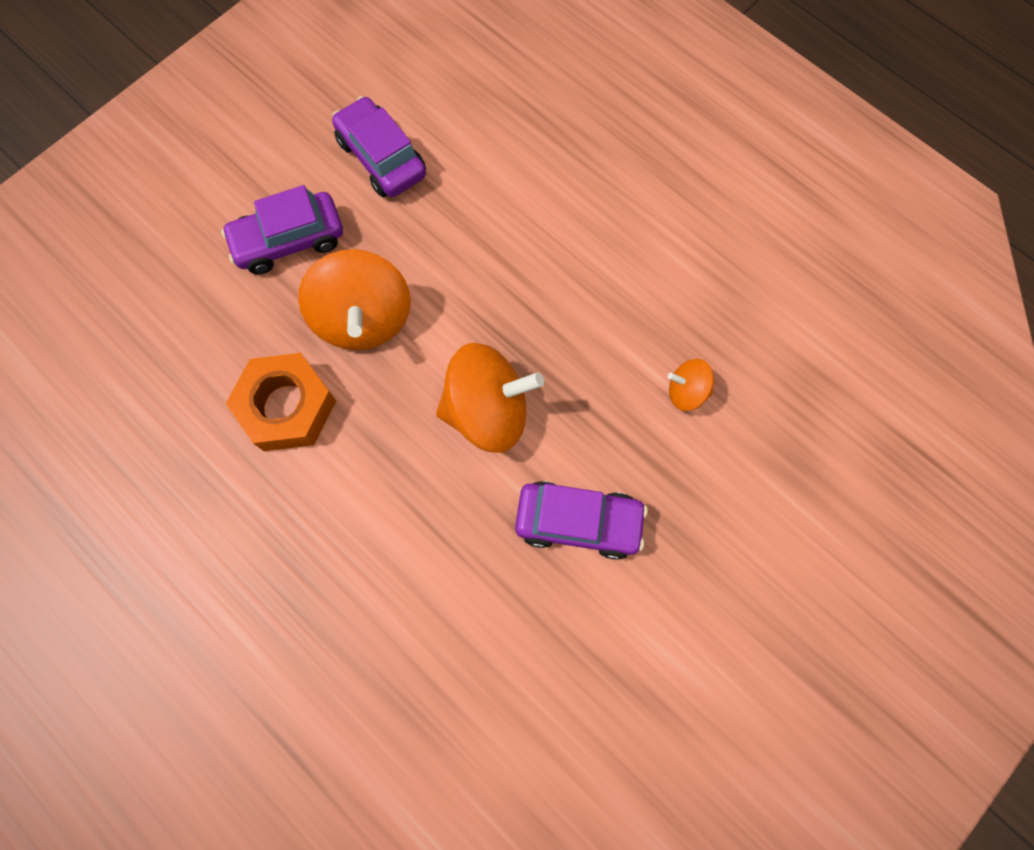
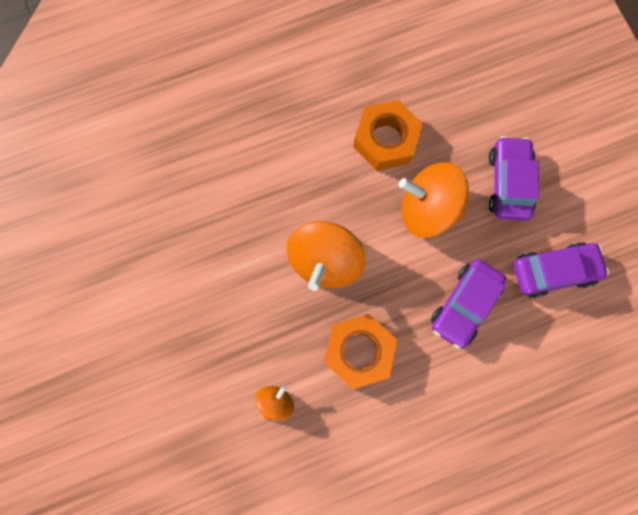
camera: 115 degrees right, 5 degrees up
purple car [515,481,648,560] -> purple car moved to [431,259,506,350]
none -> orange nut [324,314,397,389]

